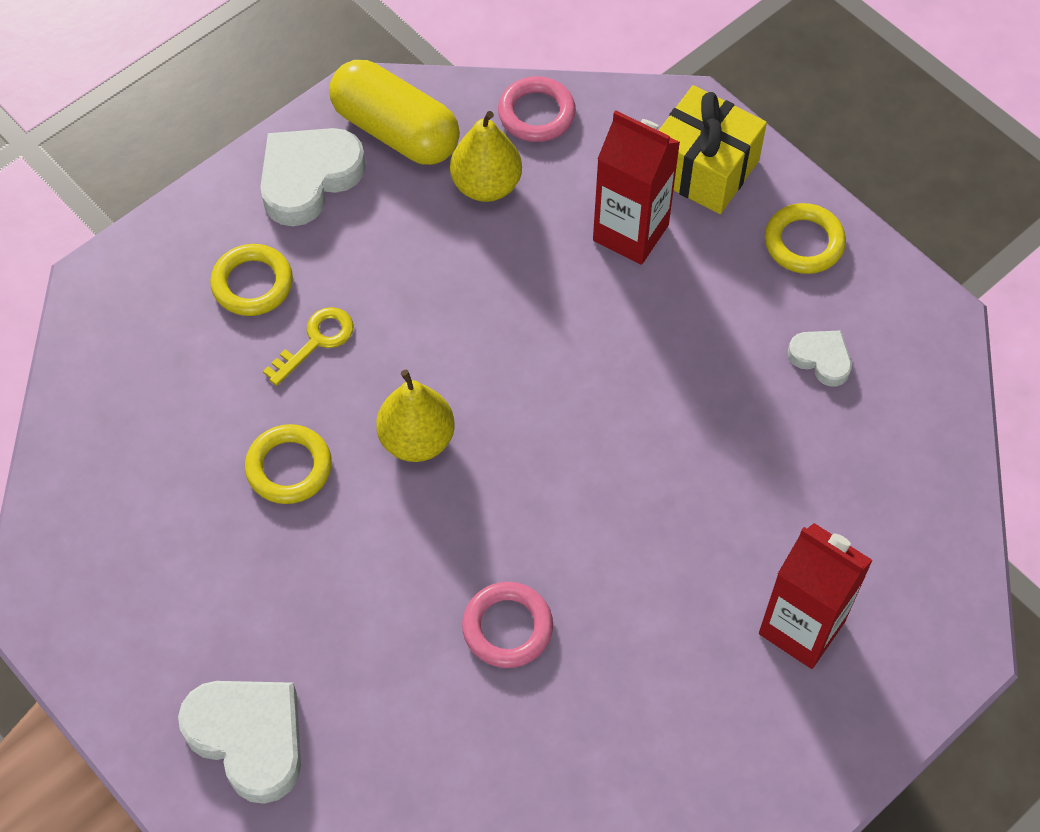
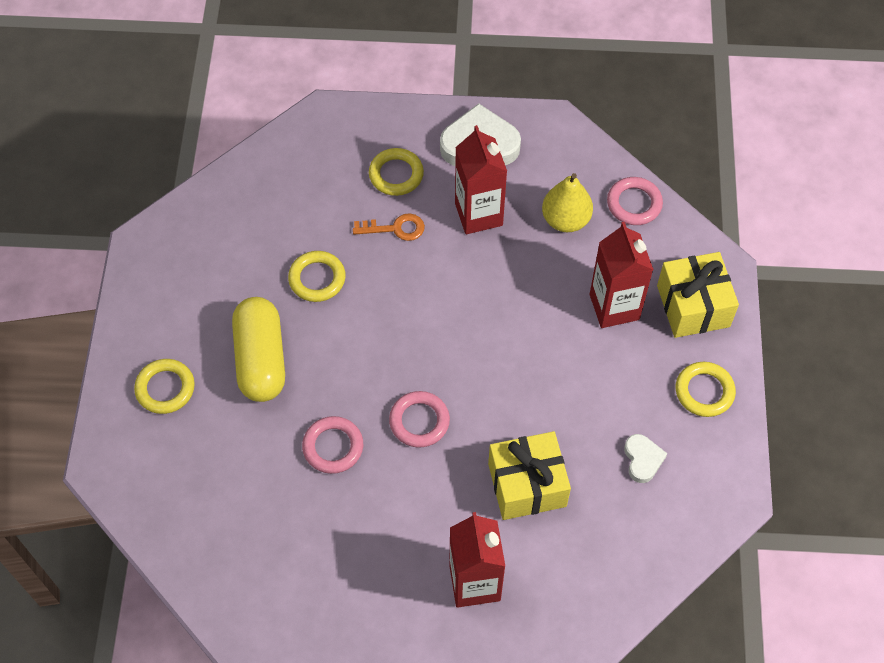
camera: 45 degrees right, 0 degrees up
white heart [178,681,301,804] -> yellow ring [134,359,195,414]
yellow key [263,307,354,386] -> orange key [353,213,425,241]
yellow capsule [329,60,460,165] -> yellow capsule moved to [232,297,285,402]
yellow pear [376,370,455,462] -> none
none -> pink ring [389,391,450,448]
none -> red carton [455,125,507,234]
none -> yellow gift [488,431,571,520]

